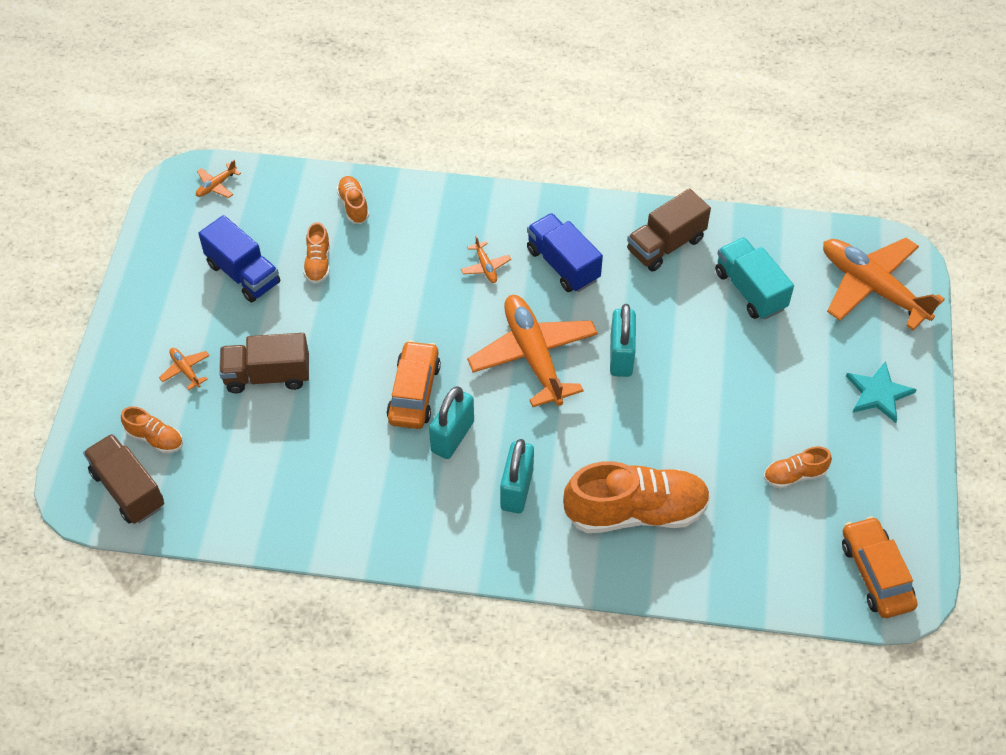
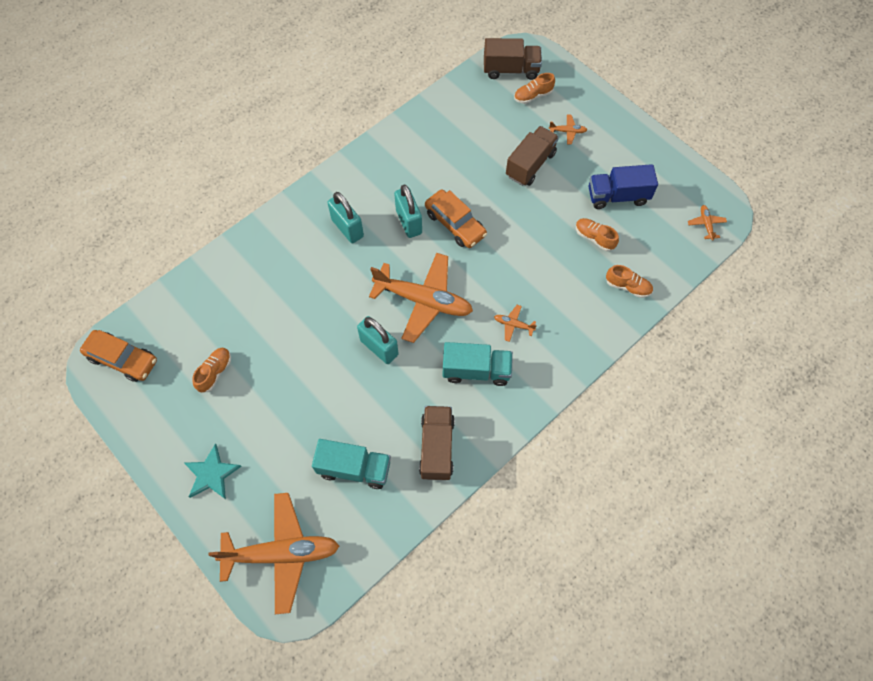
camera: 130 degrees right, 10 degrees up
blue truck [527,213,603,292] -> turquoise truck [443,342,513,386]
orange shoe [563,461,711,533] -> none

